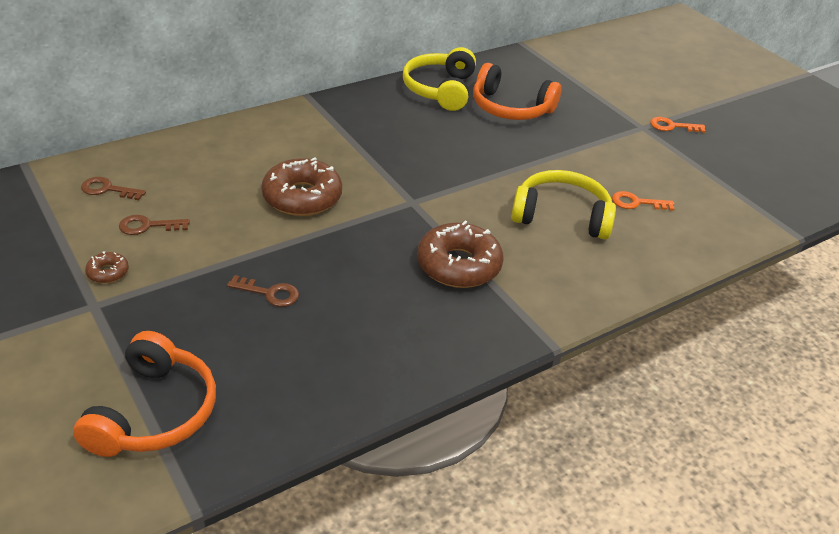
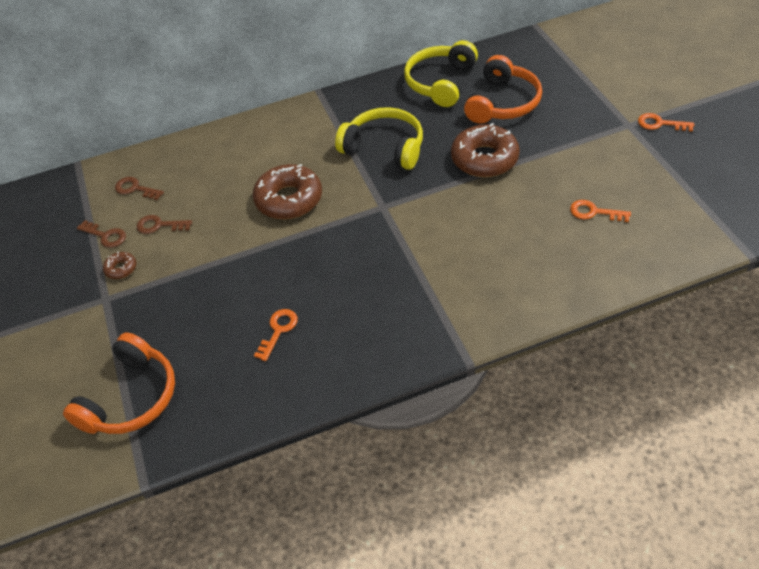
camera: 20 degrees right, 10 degrees up
brown key [227,275,299,307] -> brown key moved to [77,220,126,248]
brown donut [417,221,504,288] -> brown donut moved to [451,123,520,177]
orange headphones [473,63,561,120] -> orange headphones turned 105 degrees counterclockwise [464,55,542,124]
yellow headphones [511,170,616,240] -> yellow headphones moved to [335,107,423,170]
none -> orange key [254,309,298,361]

